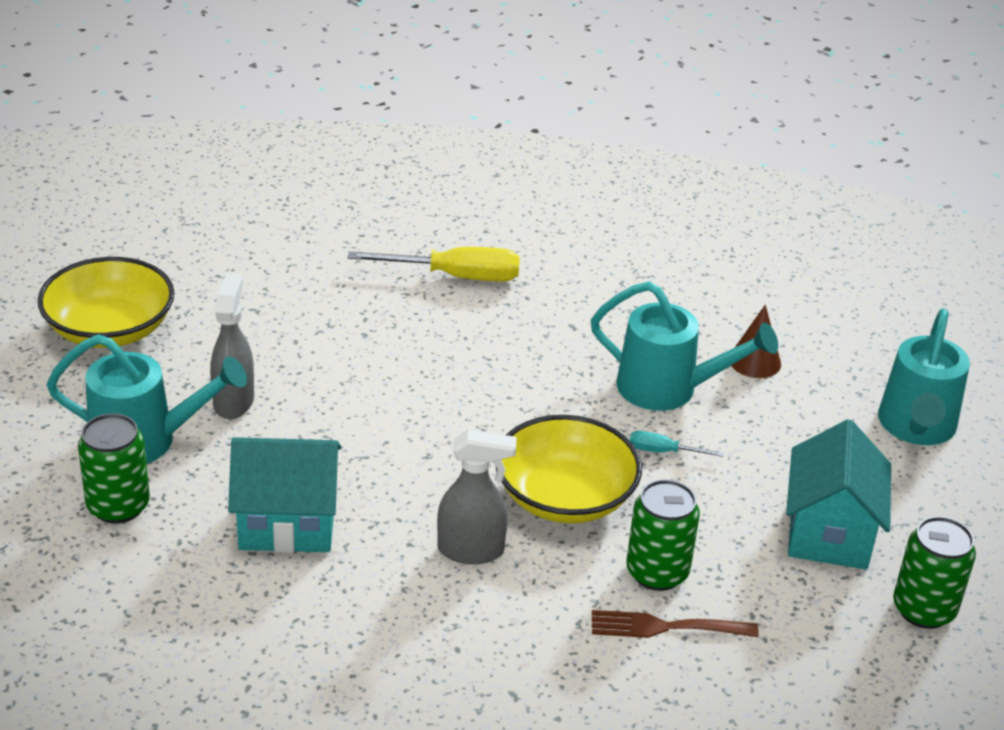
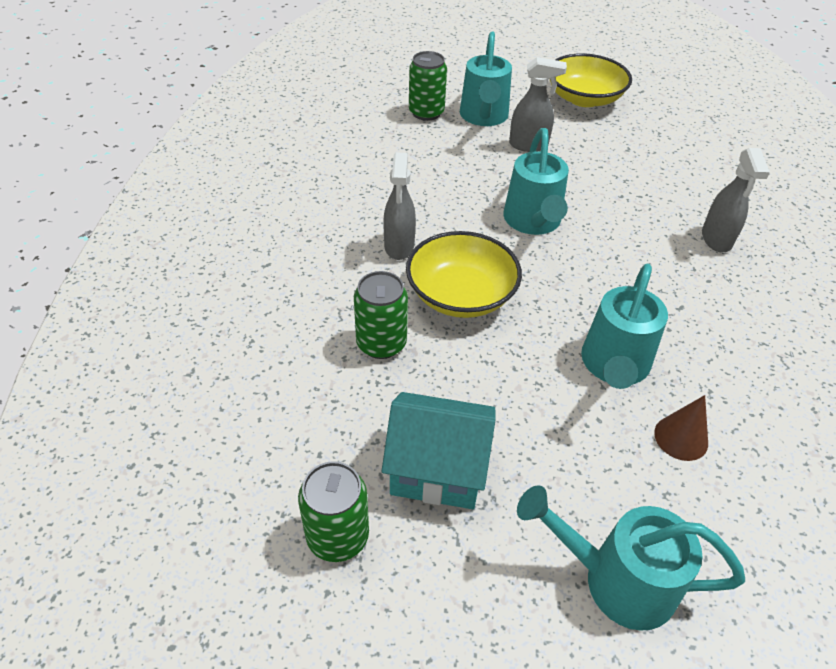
camera: 90 degrees right, 10 degrees up
turquoise house [228,437,341,553] -> none
yellow screwdriver [348,247,520,281] -> grey spray bottle [702,148,770,253]
brown fork [592,610,759,638] -> none
turquoise screwdriver [630,431,724,457] -> none
none -> turquoise watering can [503,128,569,235]

